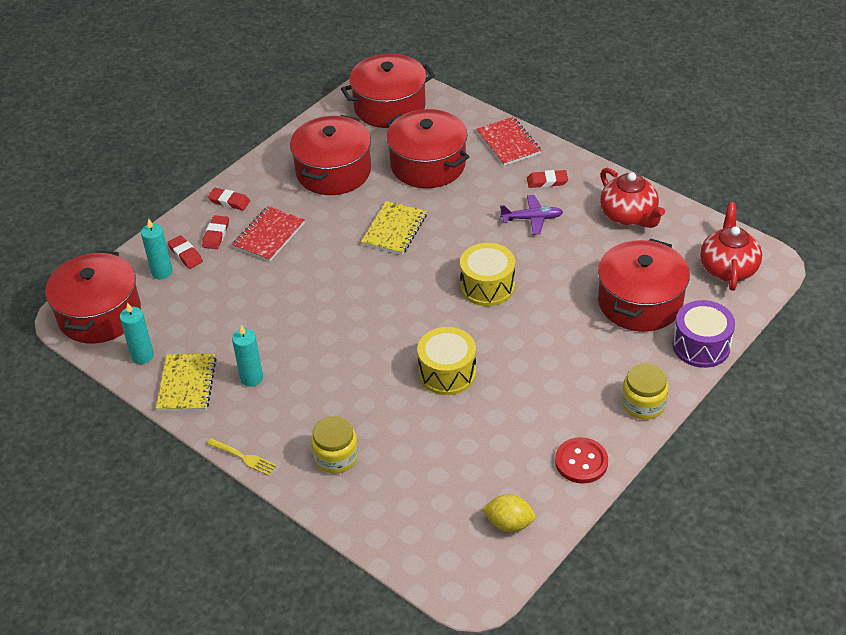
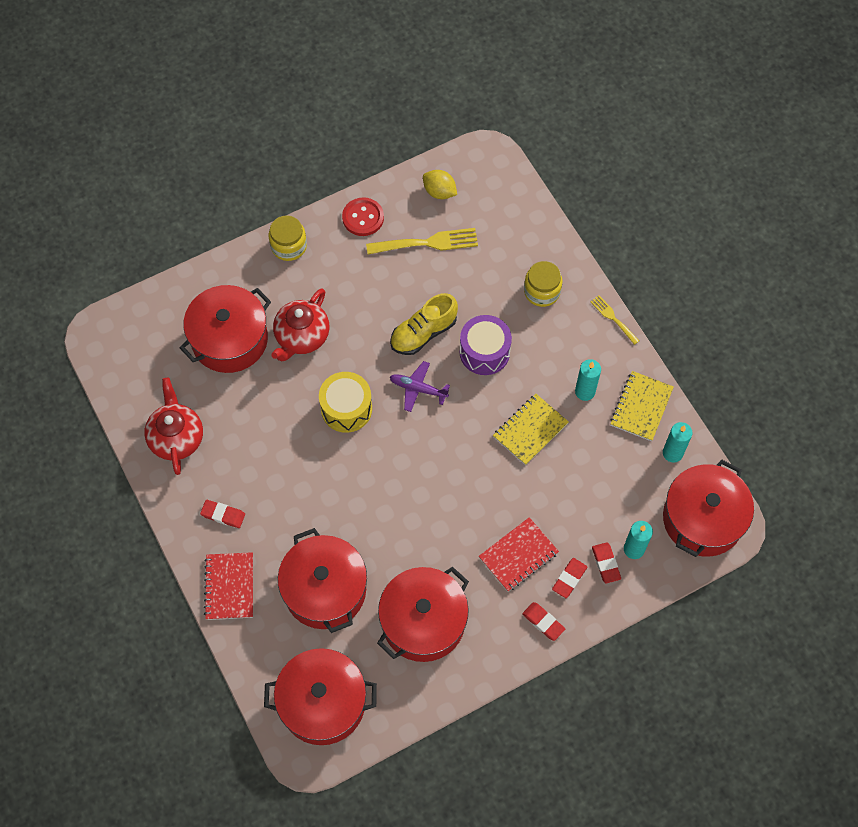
camera: 160 degrees left, 20 degrees up
yellow notebook [361,201,427,255] -> yellow notebook moved to [493,394,569,465]
yellow drum [417,327,476,395] -> yellow shoe [390,293,458,355]
purple plane [500,195,563,235] -> purple plane moved to [390,361,450,412]
purple drum [672,300,735,368] -> purple drum moved to [460,315,512,375]
red teapot [700,202,762,291] -> red teapot moved to [271,288,330,361]
none -> yellow fork [366,228,478,254]

